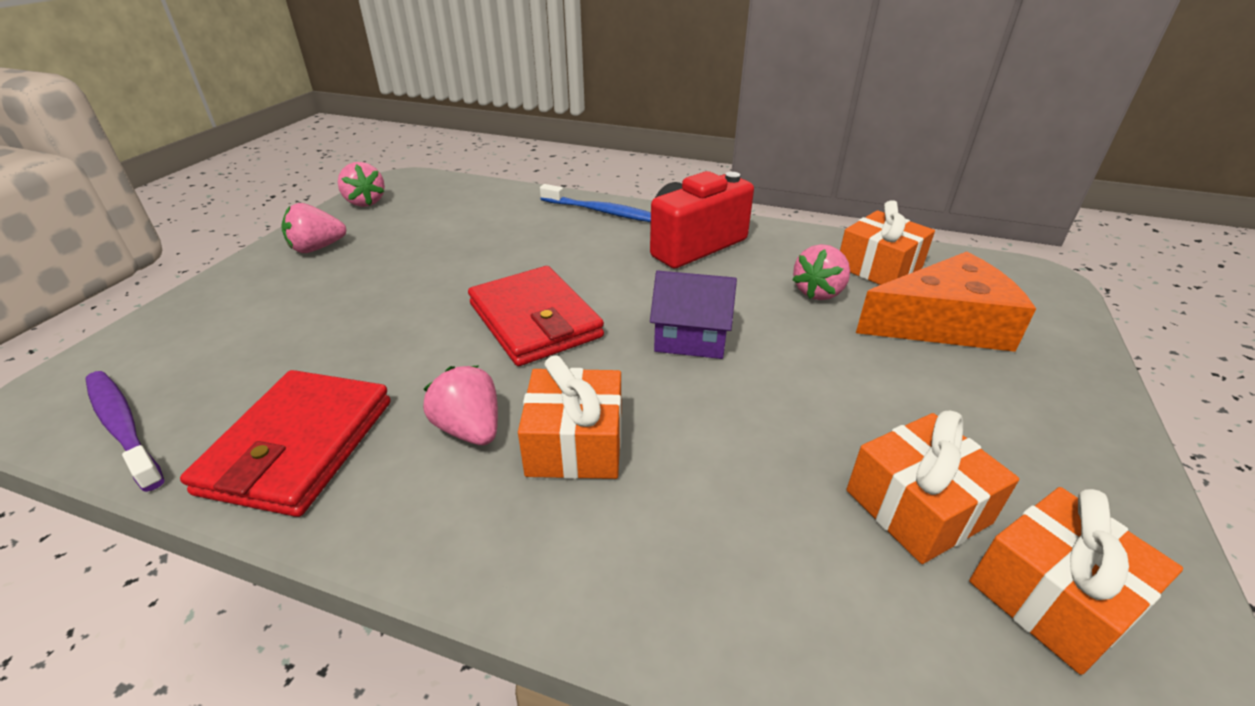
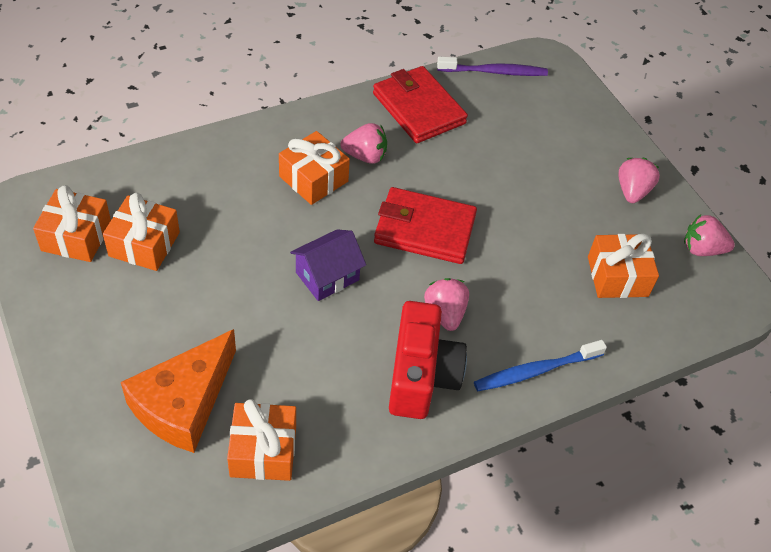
camera: 130 degrees right, 15 degrees up
pink strawberry [792,244,850,300] -> pink strawberry moved to [424,278,469,331]
none -> orange gift [588,234,659,298]

